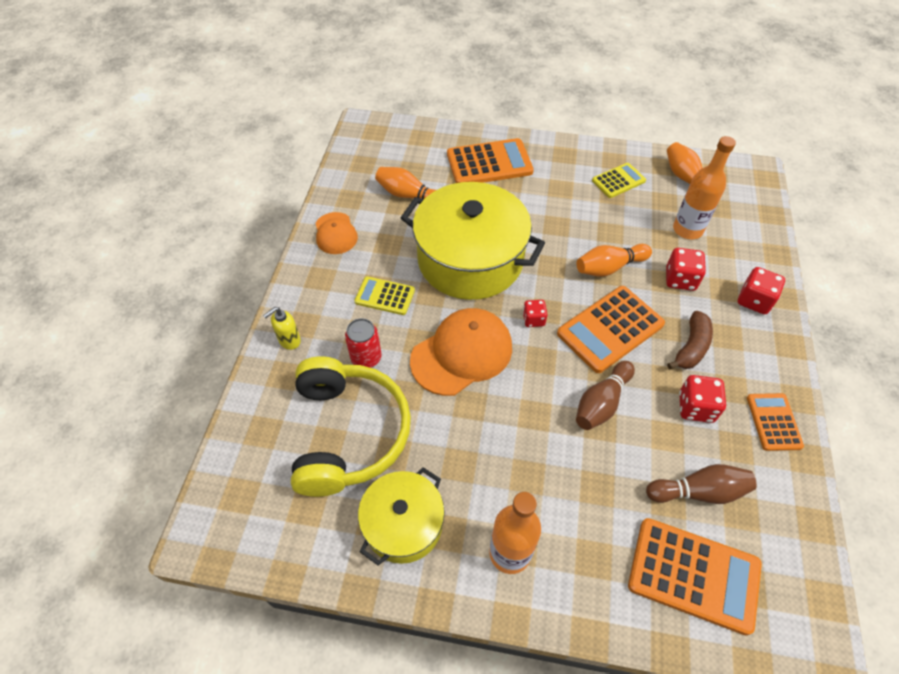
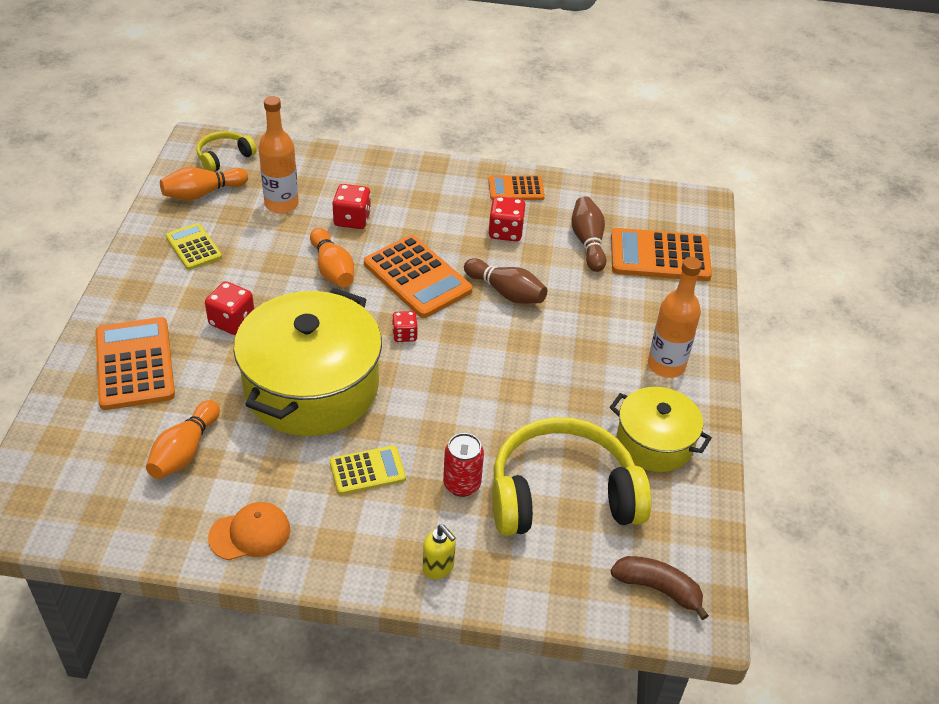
camera: 95 degrees left, 10 degrees down
yellow calculator [354,276,415,315] -> yellow calculator turned 120 degrees counterclockwise [330,445,406,495]
orange cap [410,308,512,396] -> none
orange calculator [628,518,762,636] -> orange calculator turned 105 degrees counterclockwise [611,228,712,281]
brown banana [667,311,713,369] -> brown banana moved to [611,556,709,620]
red dice [738,267,785,314] -> red dice moved to [205,281,254,335]
none -> yellow headphones [197,131,257,172]

